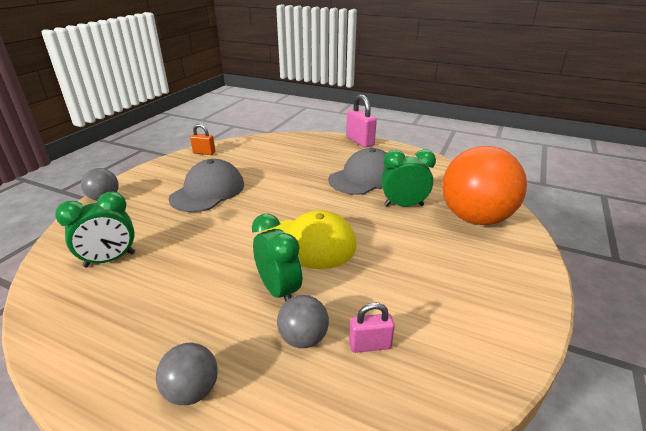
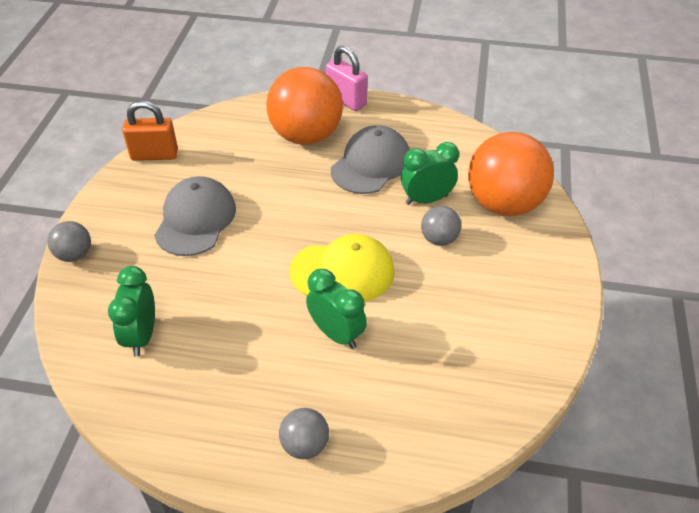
camera: 15 degrees left, 15 degrees up
green clock [55,192,135,267] -> green clock turned 135 degrees clockwise [108,266,155,357]
orange padlock [190,124,215,155] -> orange padlock [122,101,178,161], size x1.63
grey ball [277,295,329,348] -> grey ball moved to [421,206,461,246]
pink padlock [349,302,395,353] -> none
none -> orange ball [266,67,343,145]

